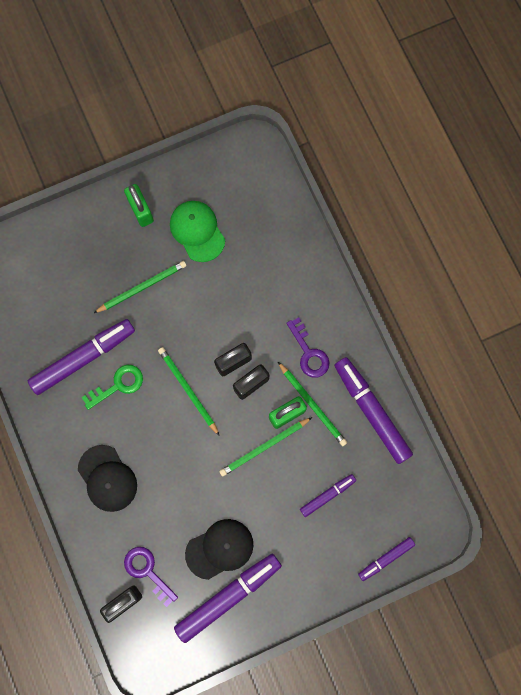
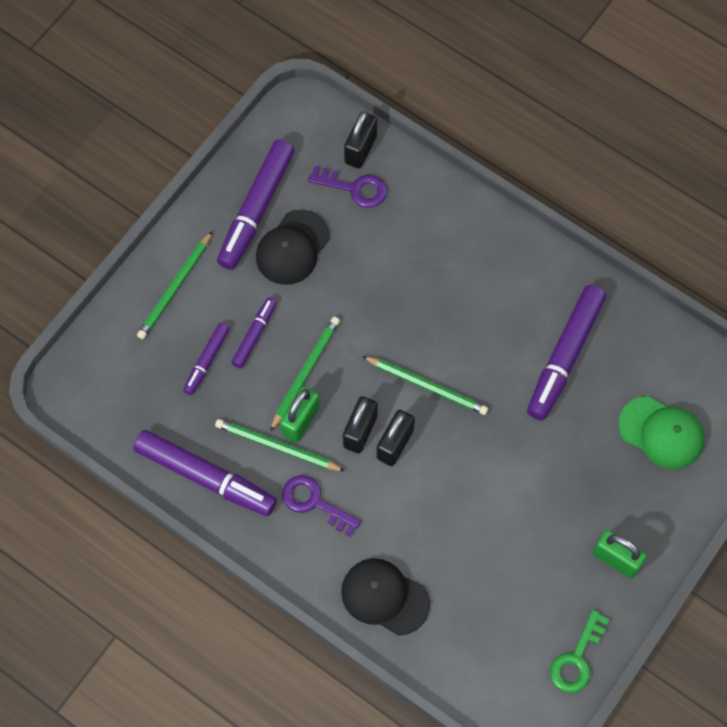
camera: 150 degrees right, 10 degrees down
black cap [78,445,137,512] -> black cap moved to [341,558,430,636]
green key [82,364,143,410] -> green key moved to [550,610,609,693]
green pencil [94,261,187,313] -> green pencil moved to [137,231,212,339]
green cap [170,201,225,262] -> green cap moved to [618,396,705,470]
purple marker [358,537,415,581] -> purple marker moved to [231,297,277,369]

